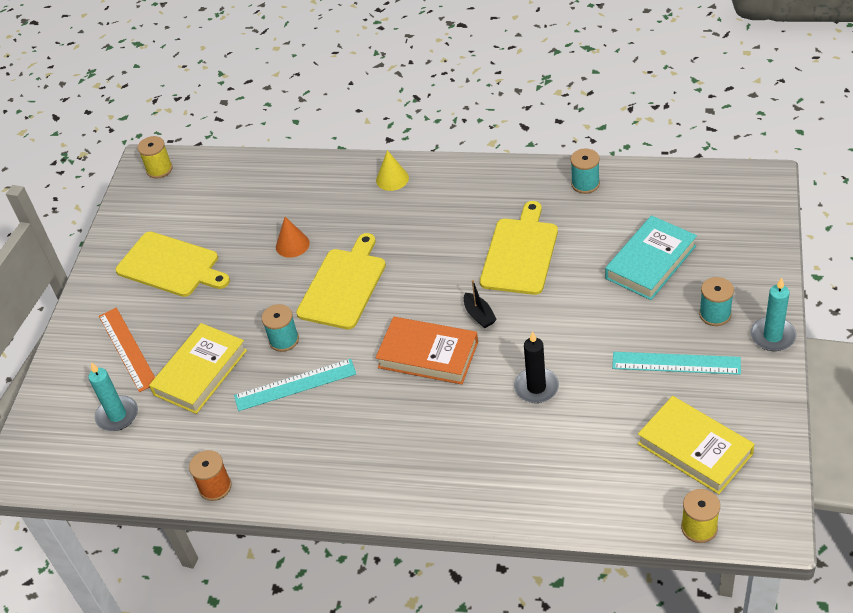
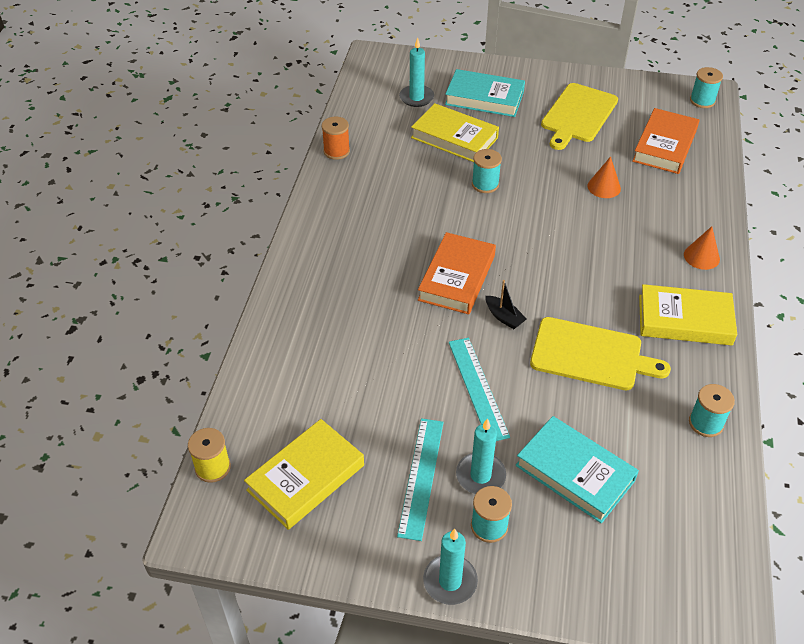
camera: 85 degrees right, 0 degrees up
orange ruler [99,308,155,392] -> turquoise book [445,69,525,117]
yellow spool [138,136,173,179] -> turquoise spool [690,67,723,108]
turquoise ruler [234,359,356,411] -> turquoise ruler moved to [449,338,510,441]
yellow cutting board [296,233,386,329] -> none
yellow cone [376,150,409,191] -> orange cone [684,226,720,270]
black boat [464,280,497,328] -> black boat turned 105 degrees counterclockwise [485,280,526,329]
black candle [514,331,559,403] -> none
none -> turquoise candle [456,418,506,494]
none -> orange book [632,108,699,174]
none -> yellow book [639,284,737,346]

